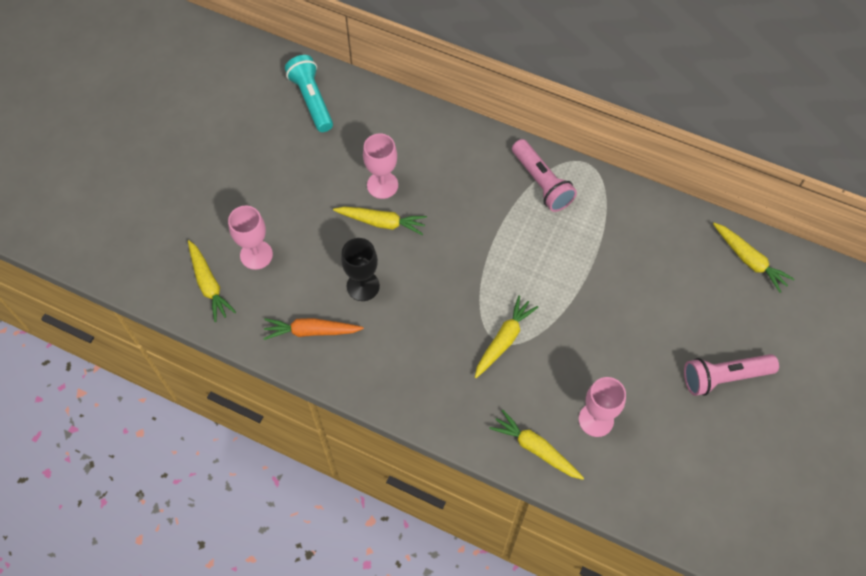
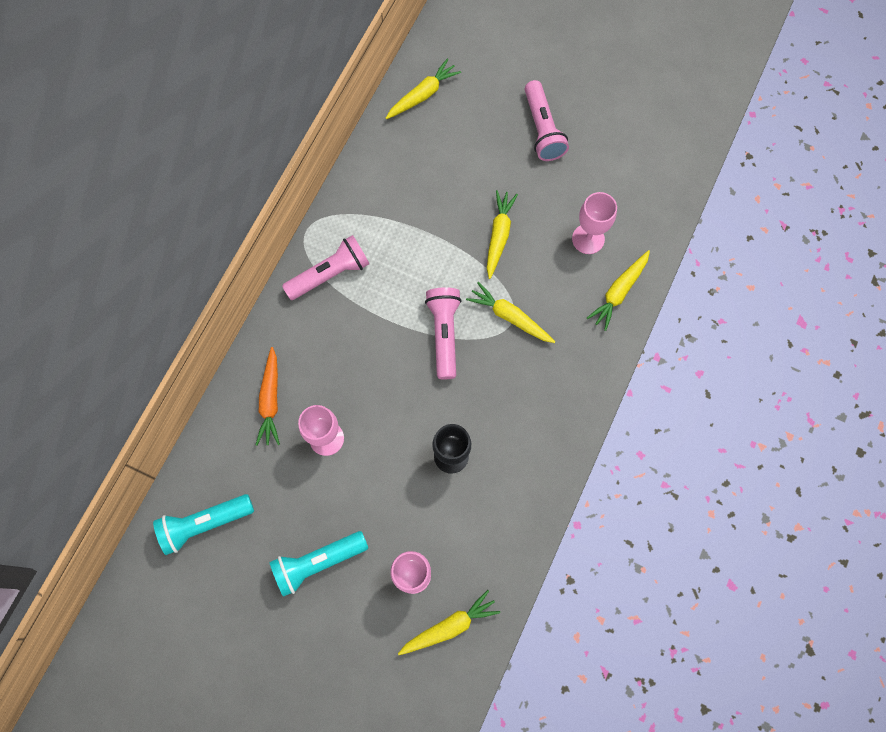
camera: 90 degrees left, 10 degrees up
orange carrot [263,318,364,340] -> orange carrot moved to [256,347,280,445]
yellow carrot [333,207,427,235] -> yellow carrot moved to [487,190,518,279]
none -> turquoise flashlight [269,531,368,597]
none -> pink flashlight [425,287,462,379]

